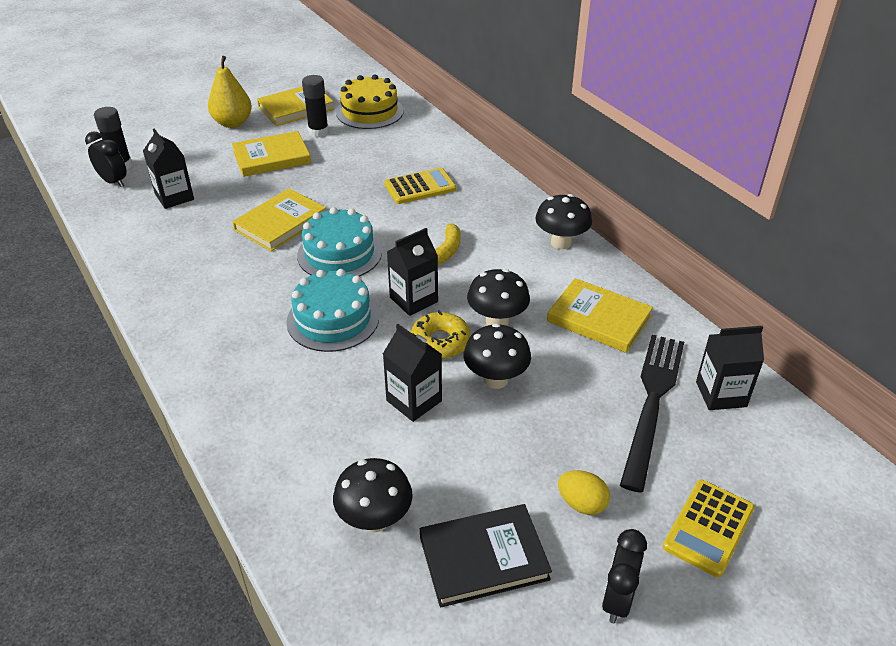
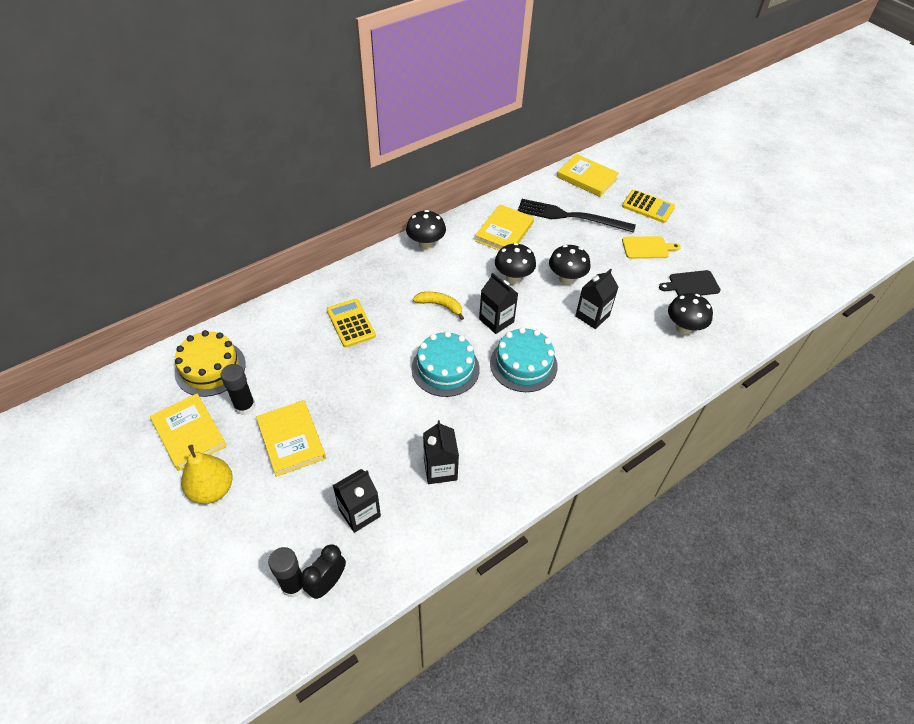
camera: 95 degrees left, 10 degrees up
yellow book [232,188,326,252] -> yellow book moved to [557,154,619,197]
yellow donut [410,310,471,359] -> none
black book [420,504,552,608] -> black cutting board [659,270,721,296]
yellow egg [558,470,610,515] -> yellow cutting board [622,236,681,259]
black clock [602,529,647,623] -> none
black carton [696,326,764,410] -> black carton moved to [423,420,459,484]

